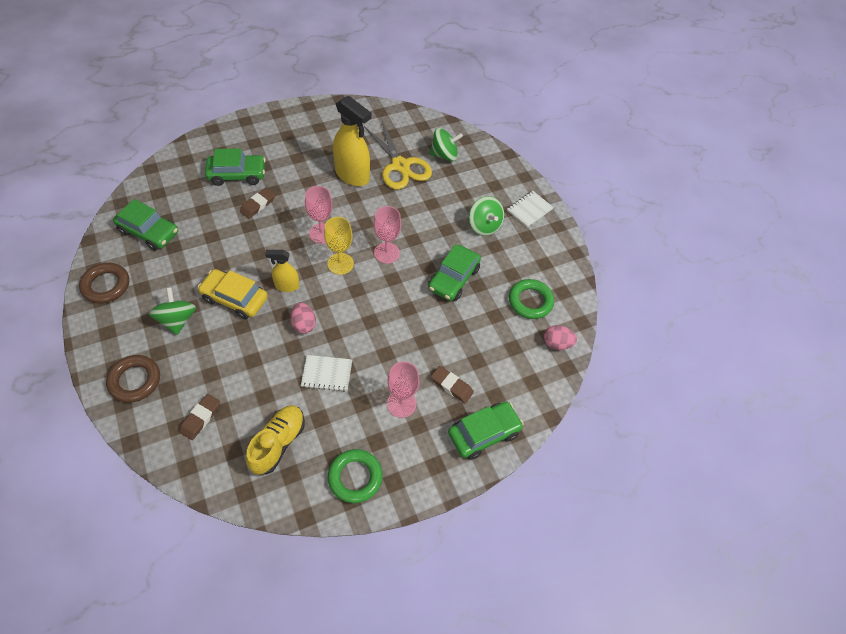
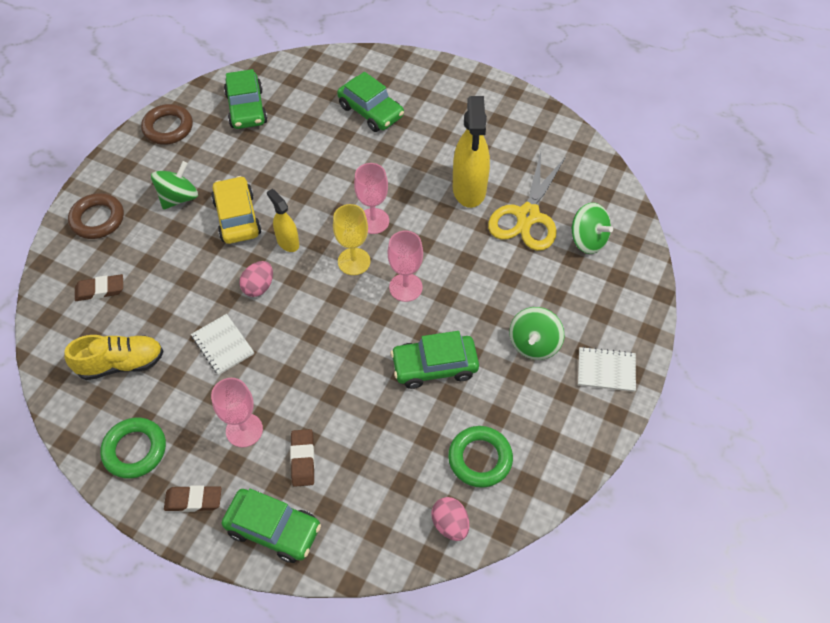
camera: 55 degrees right, 0 degrees up
brown eraser [240,188,275,219] -> brown eraser moved to [164,485,222,512]

